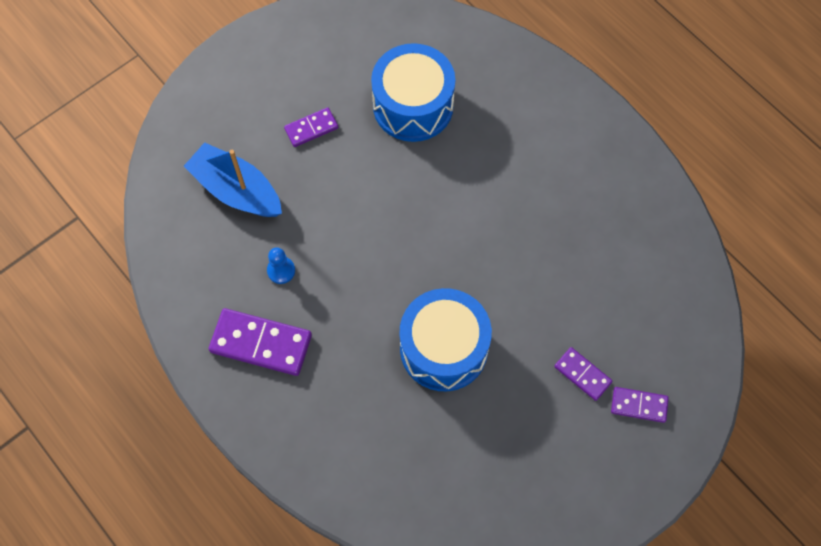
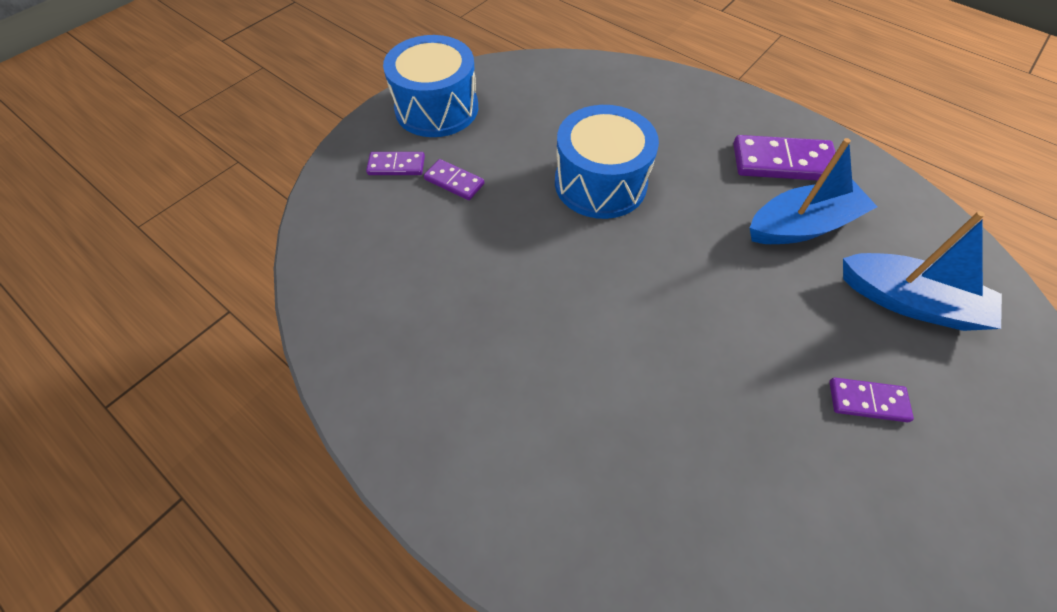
camera: 170 degrees right, 10 degrees down
blue pawn [267,247,295,284] -> blue boat [750,138,877,244]
purple domino [284,107,338,147] -> purple domino turned 45 degrees clockwise [829,378,914,422]
blue drum [371,43,455,142] -> blue drum moved to [383,35,478,137]

